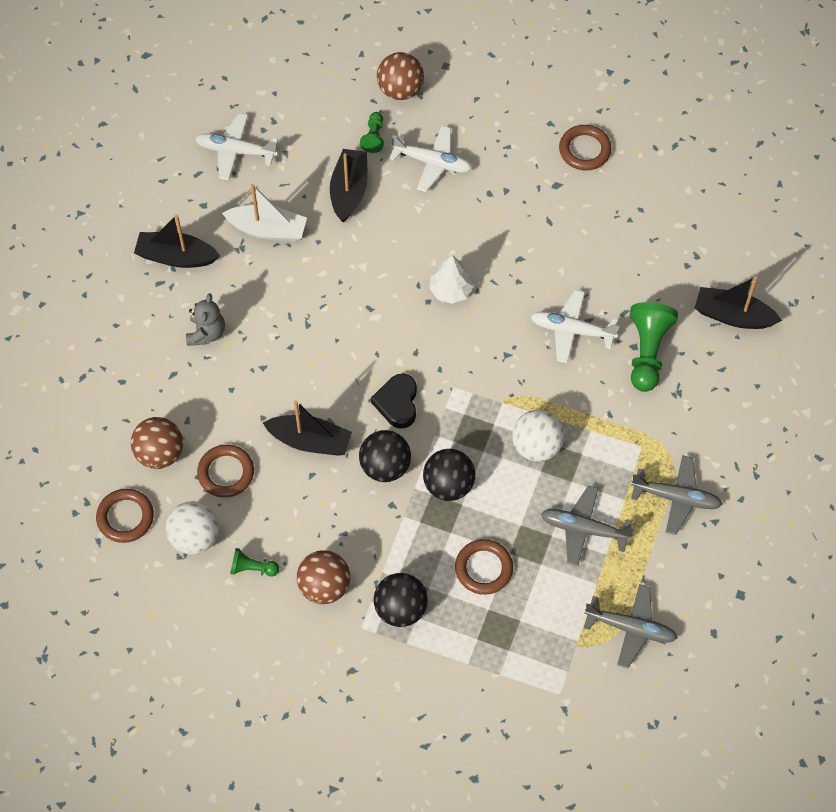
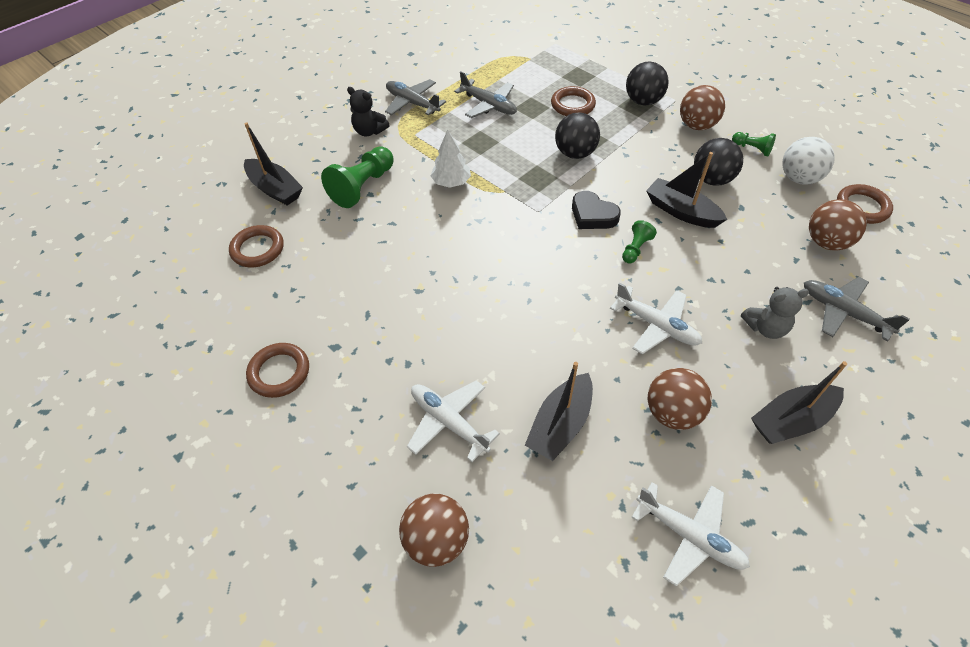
camera: 155 degrees left, 10 degrees down
black boat [134,215,220,268] -> black boat turned 120 degrees clockwise [751,361,847,444]
grey teddy bear [186,293,225,346] -> grey teddy bear turned 135 degrees counterclockwise [741,287,809,339]
brown ring [197,445,254,498] -> brown ring moved to [229,225,284,267]
white boat [222,184,307,242] -> brown ball [648,368,712,430]
black ball [359,430,411,482] -> black ball moved to [694,138,743,186]
green pawn [360,112,384,153] -> green pawn moved to [622,220,657,264]
black heart [371,373,417,429] -> black heart turned 105 degrees clockwise [572,191,621,229]
white tree [429,255,474,304] -> white tree moved to [430,129,471,188]
white ball [512,410,564,461] -> none
white plane [531,290,620,363] -> white plane moved to [610,282,702,354]
grey plane [584,584,678,668] -> grey plane moved to [804,277,910,341]
none -> black teddy bear [347,87,390,136]

